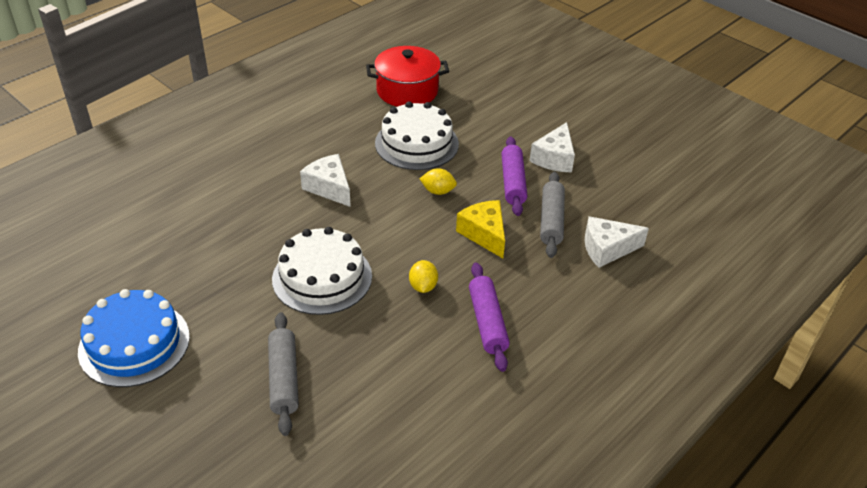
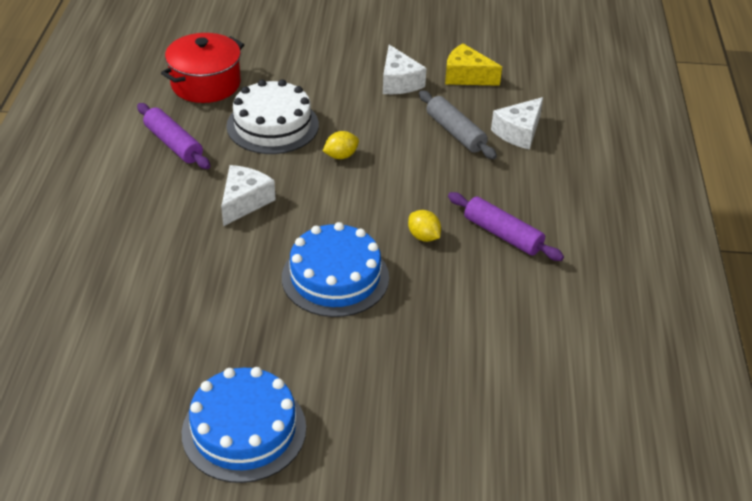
camera: 40 degrees left, 0 degrees up
grey rolling pin [268,312,299,436] -> none
white cake [272,227,372,315] -> blue cake [282,222,389,317]
white cheese [300,154,351,207] -> white cheese turned 105 degrees clockwise [221,165,276,226]
yellow cheese [456,200,505,258] -> yellow cheese moved to [445,43,502,86]
purple rolling pin [501,136,527,216] -> purple rolling pin moved to [137,103,210,169]

